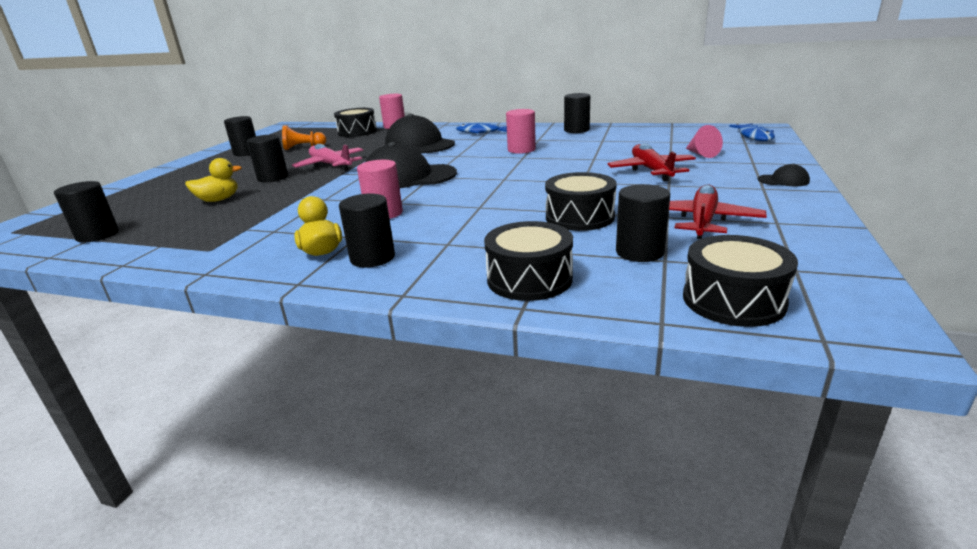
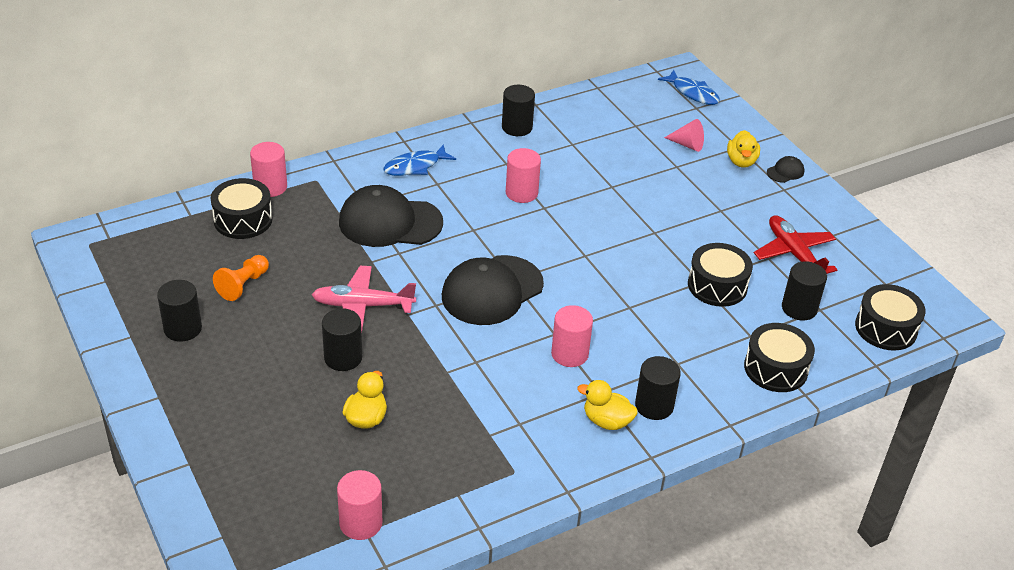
camera: 50 degrees left, 15 degrees up
black cylinder [54,181,119,243] -> pink cylinder [337,470,382,540]
red plane [607,143,696,181] -> none
none -> yellow duck [727,130,760,168]

